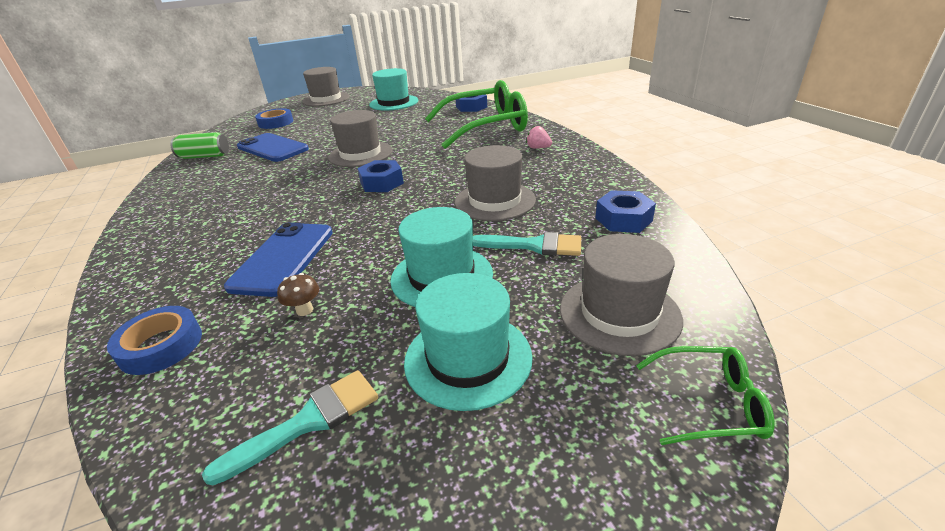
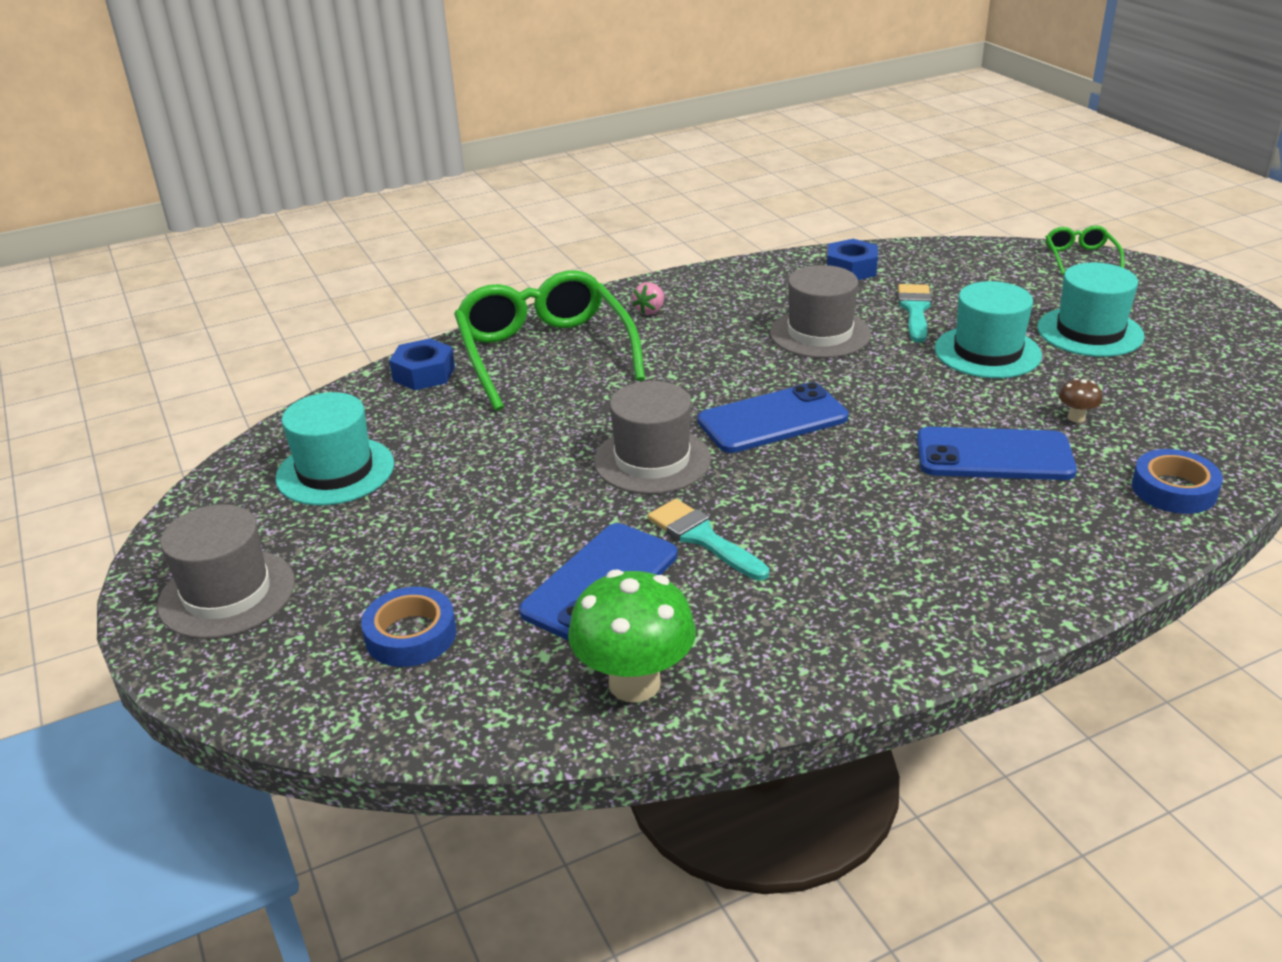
camera: 95 degrees left, 0 degrees up
green can [170,132,229,159] -> green mushroom [568,570,696,702]
turquoise brush [202,370,378,485] -> turquoise brush moved to [648,499,769,581]
blue nut [357,160,404,192] -> blue phone [697,382,849,453]
grey hat [560,234,683,356] -> none

